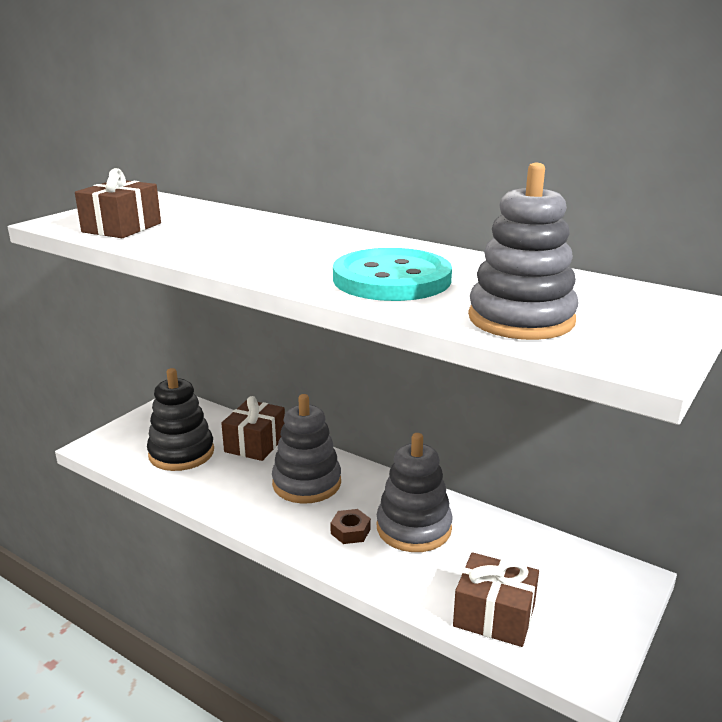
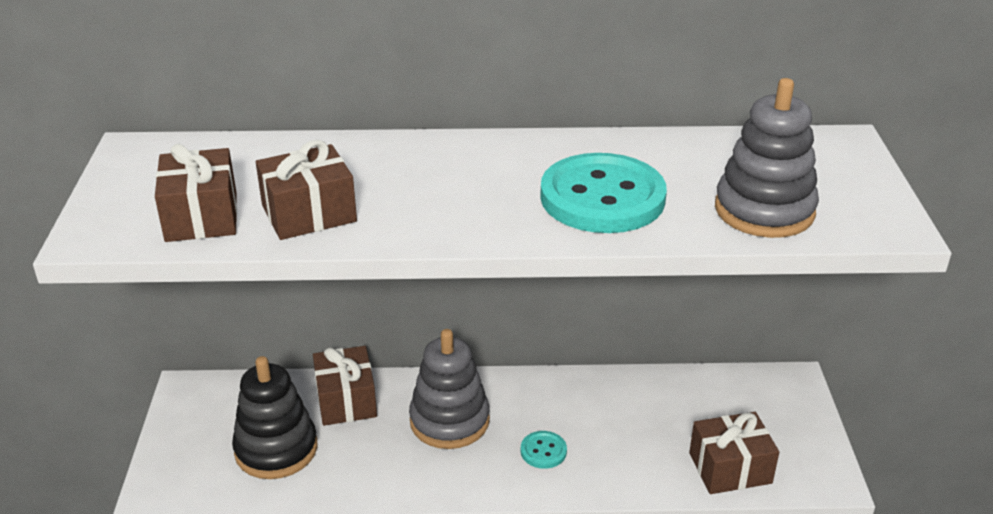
camera: 35 degrees left, 10 degrees up
brown nut [330,509,371,544] -> turquoise button [521,431,567,469]
grey stacking toy [377,433,453,552] -> none
none -> brown gift [256,140,357,240]

